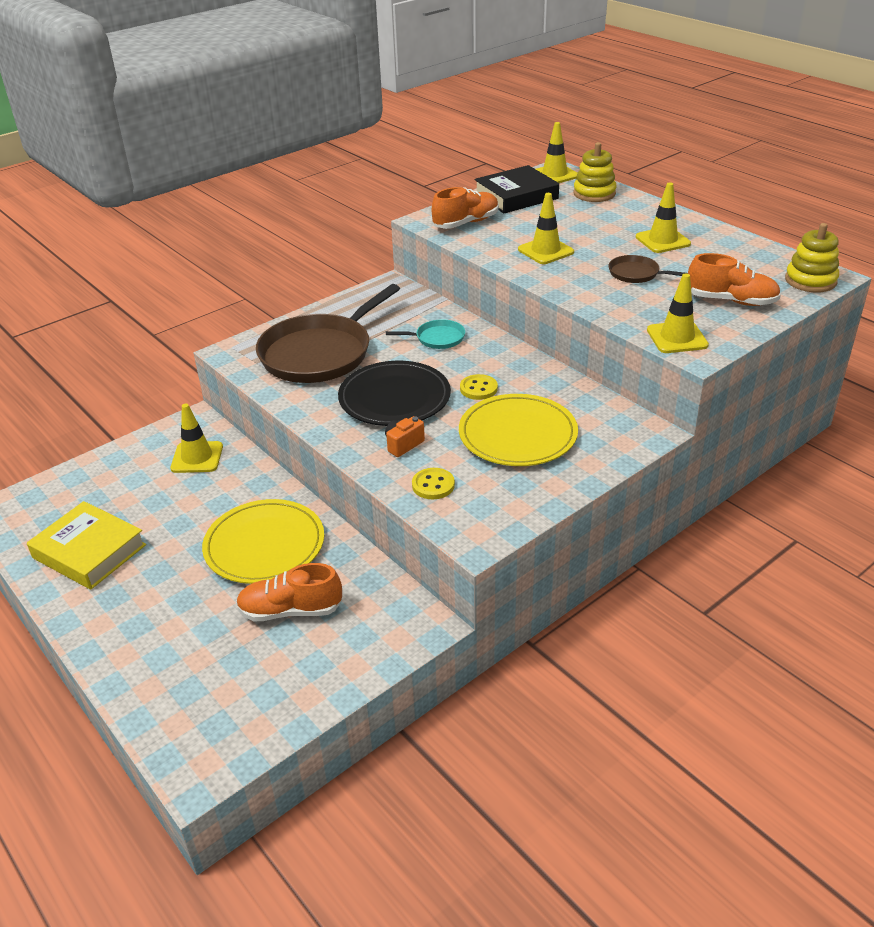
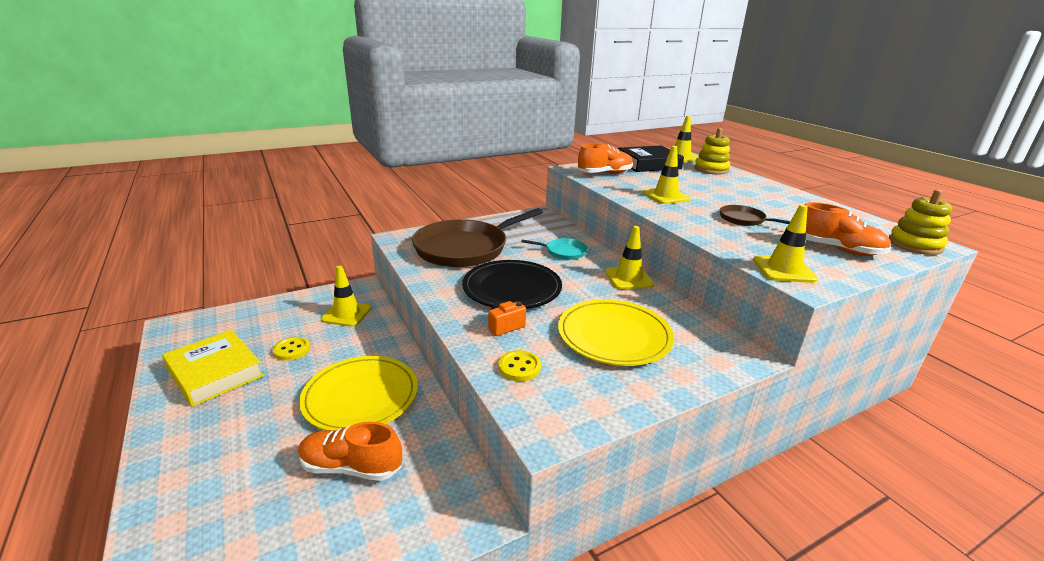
camera: 10 degrees right, 10 degrees down
yellow button [460,374,498,400] -> yellow button moved to [273,337,310,361]
yellow traffic cone [636,182,691,253] -> yellow traffic cone moved to [605,226,654,289]

